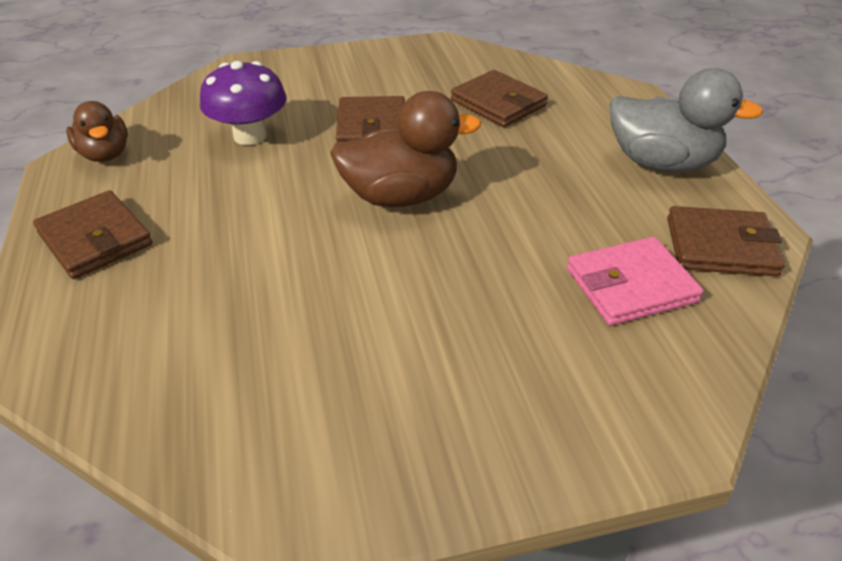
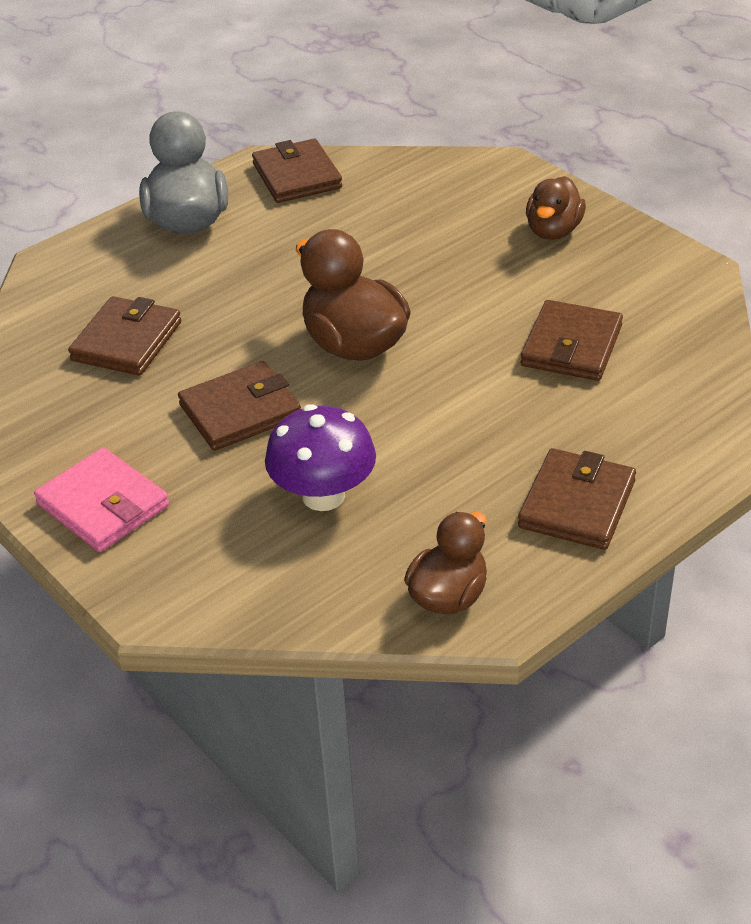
camera: 115 degrees left, 0 degrees up
pink wallet [567,237,703,326] -> pink wallet moved to [34,447,169,552]
none -> brown wallet [521,300,623,381]
none -> brown duck [526,176,586,240]

